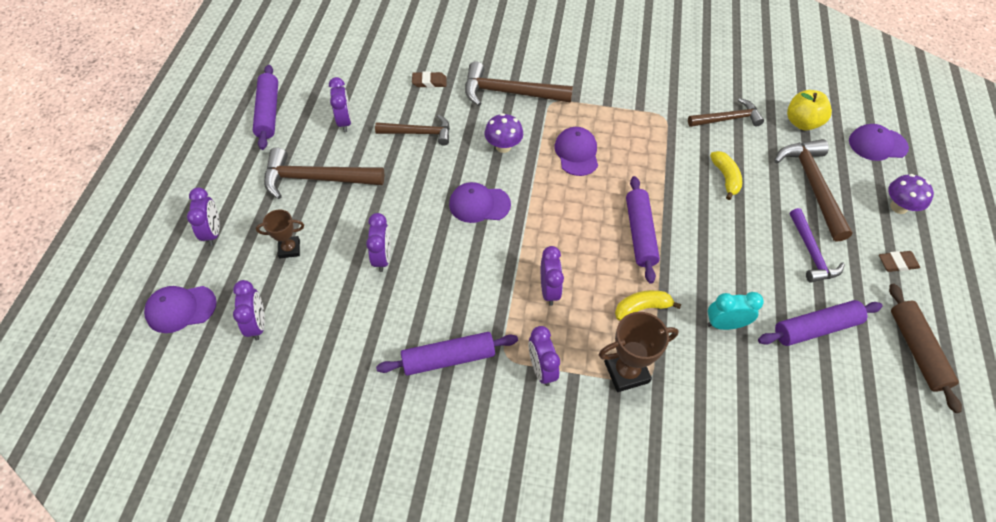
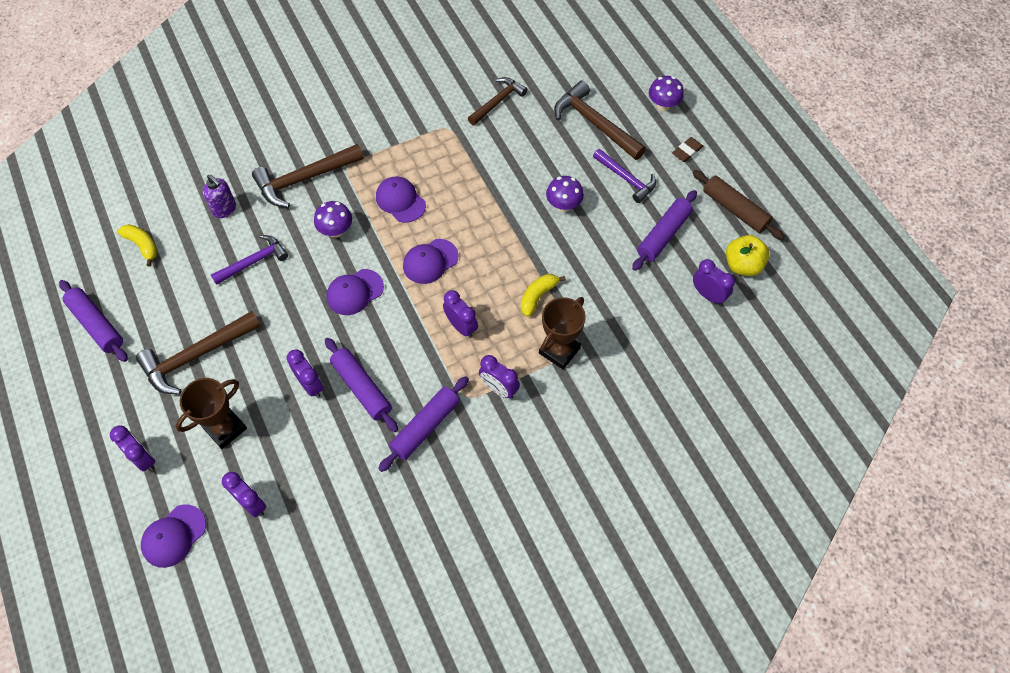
camera: 35 degrees left, 5 degrees up
brown trophy [256,209,304,258] -> brown trophy [176,378,247,449], size x1.58
purple clock [329,77,351,132] -> purple clock moved to [693,259,735,305]
brown hammer [375,115,450,146] -> purple hammer [211,235,288,285]
brown eraser [412,72,447,88] -> purple soap dispenser [203,174,236,218]
purple rolling pin [626,176,660,283] -> purple rolling pin moved to [325,338,398,432]
turquoise clock [707,292,764,330] -> none
yellow banana [710,151,742,200] -> yellow banana moved to [117,224,158,267]
yellow apple [787,90,832,130] -> yellow apple moved to [726,235,770,276]
purple cap [849,124,909,161] -> purple cap moved to [403,239,458,284]
none -> purple mushroom [546,176,584,212]

